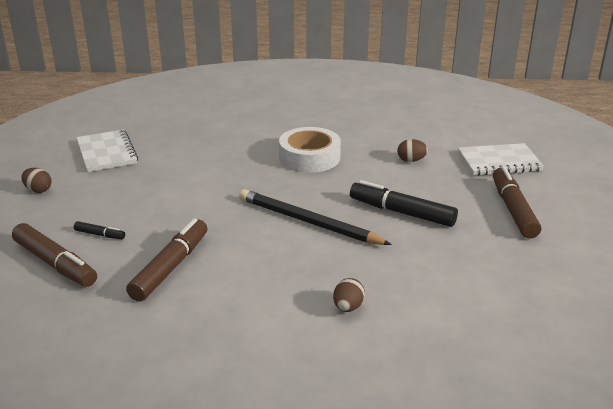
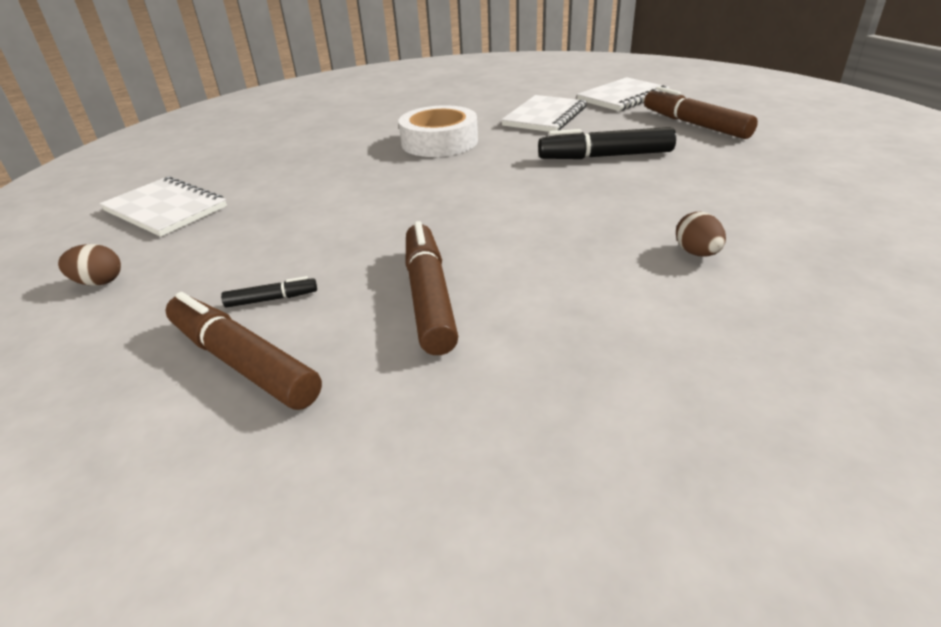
camera: 30 degrees left, 5 degrees up
brown marker [12,223,97,287] -> brown marker turned 150 degrees counterclockwise [166,292,322,410]
black pencil [239,189,392,245] -> none
brown egg [397,139,428,162] -> white notebook [501,95,587,132]

